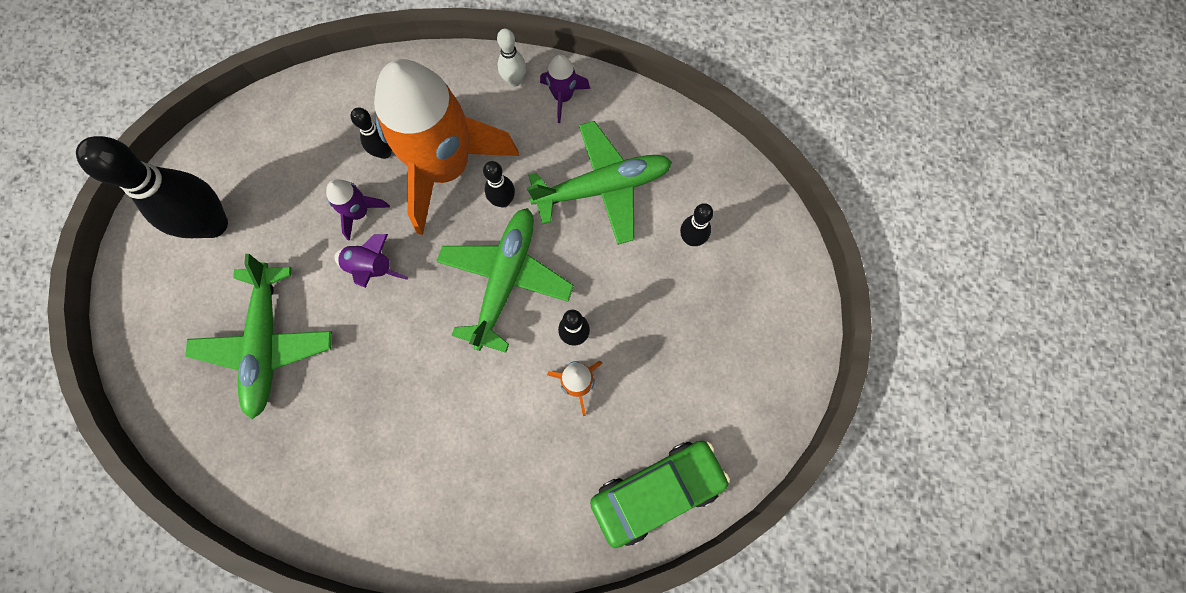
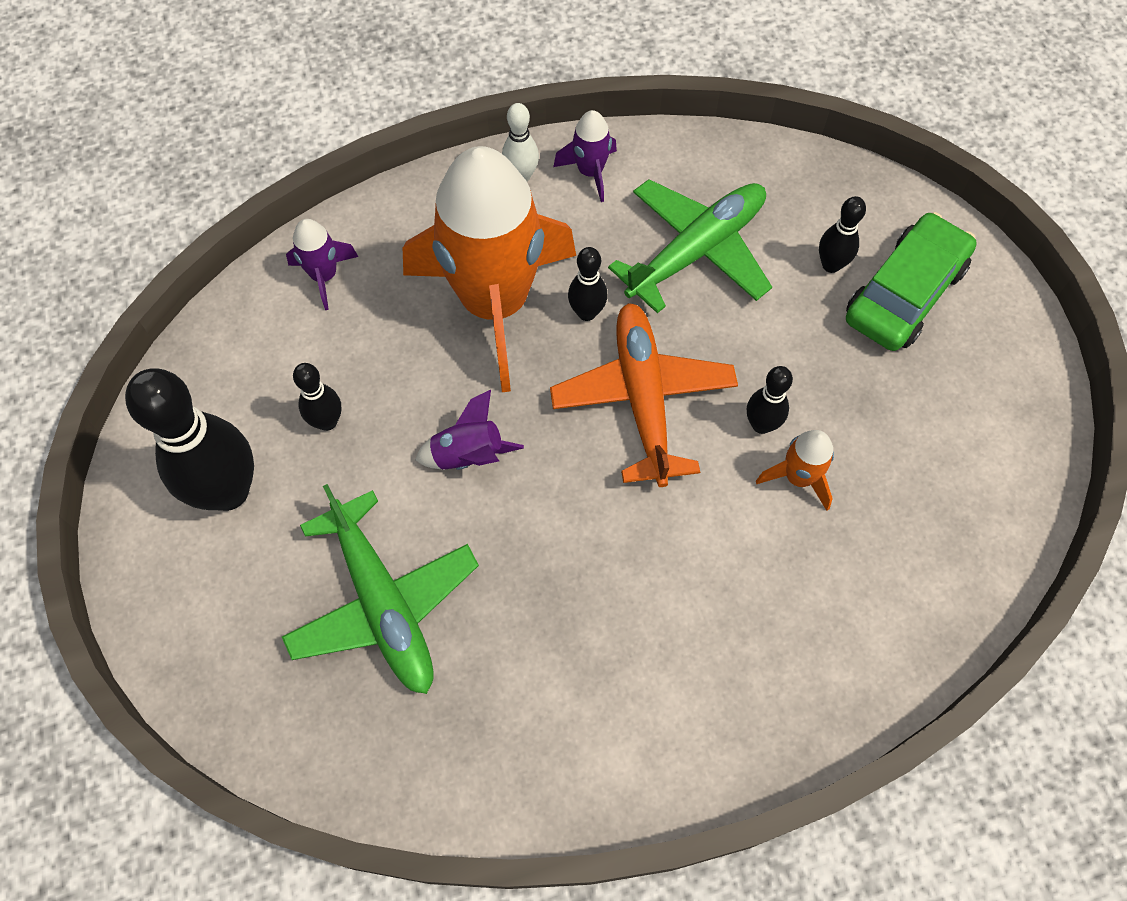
camera: 25 degrees left, 10 degrees down
purple rocket [326,179,390,241] -> purple rocket moved to [286,219,358,310]
black bowling pin [351,107,392,159] -> black bowling pin moved to [293,363,341,431]
green plane [436,208,574,353] -> orange plane [550,303,738,487]
green car [590,441,730,548] -> green car moved to [846,212,977,351]

